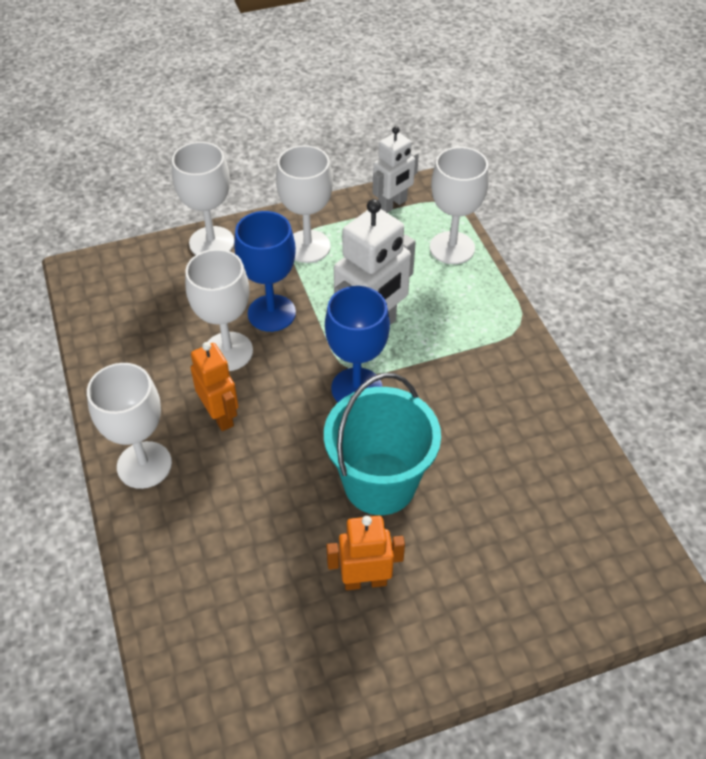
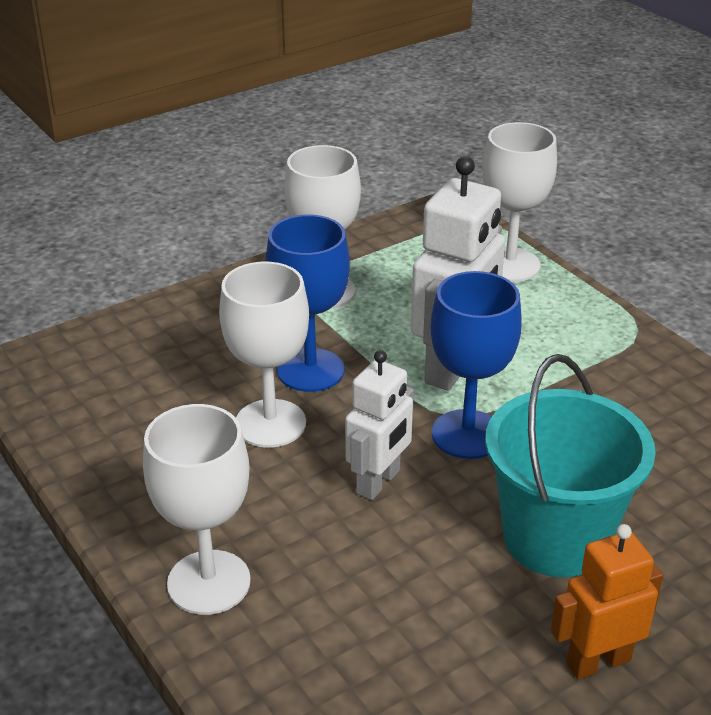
camera: 15 degrees left, 15 degrees down
white goblet [172,142,234,255] -> none
orange robot [191,342,238,431] -> none
white robot [373,126,419,213] -> white robot moved to [345,350,414,500]

